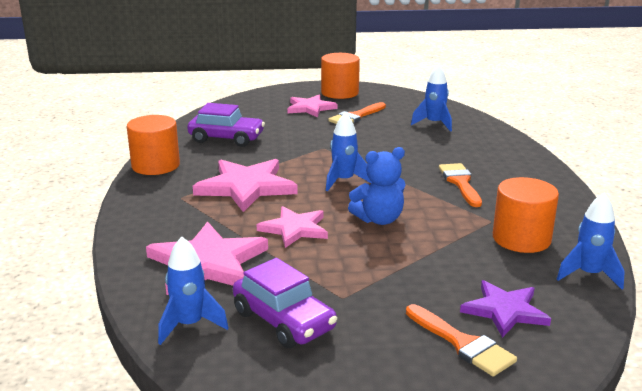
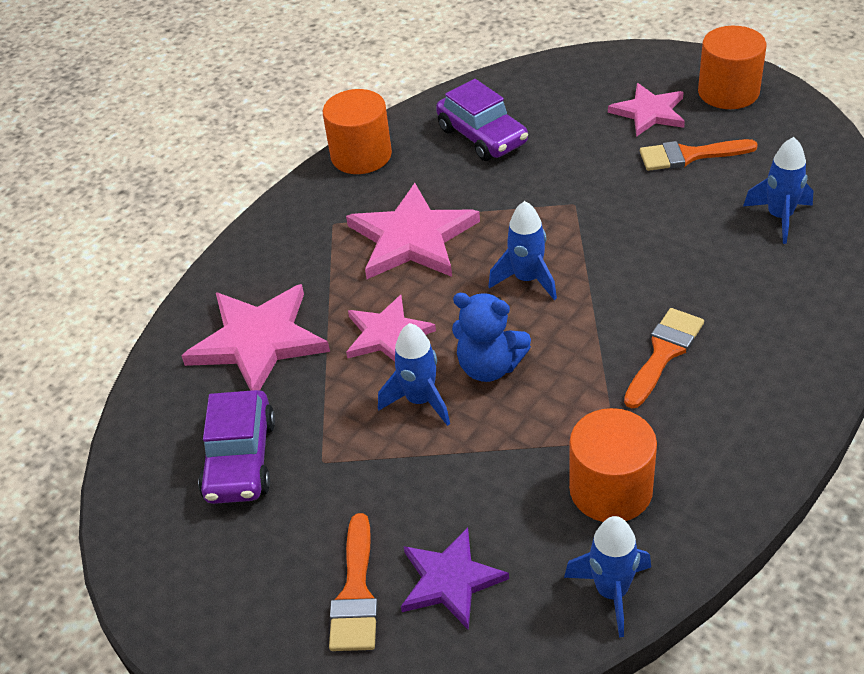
camera: 45 degrees right, 20 degrees up
blue rocket [158,237,228,345] -> blue rocket moved to [378,323,450,426]

